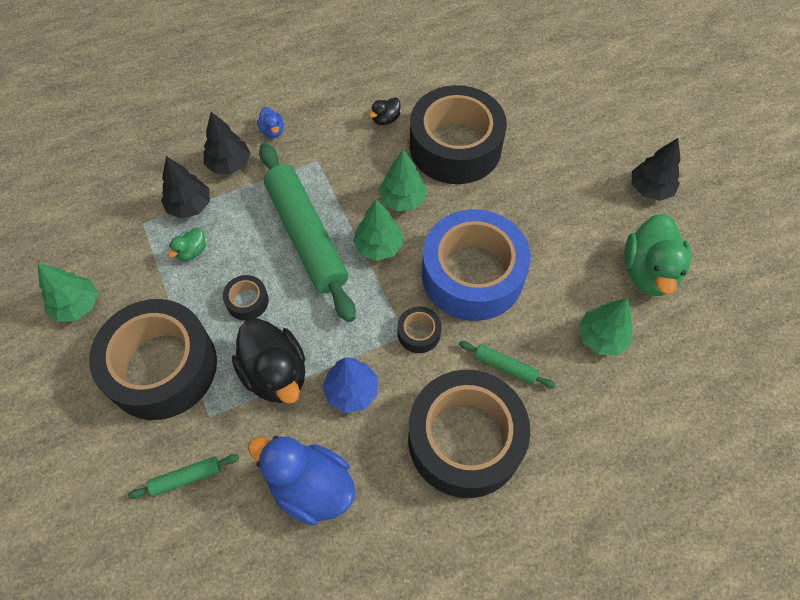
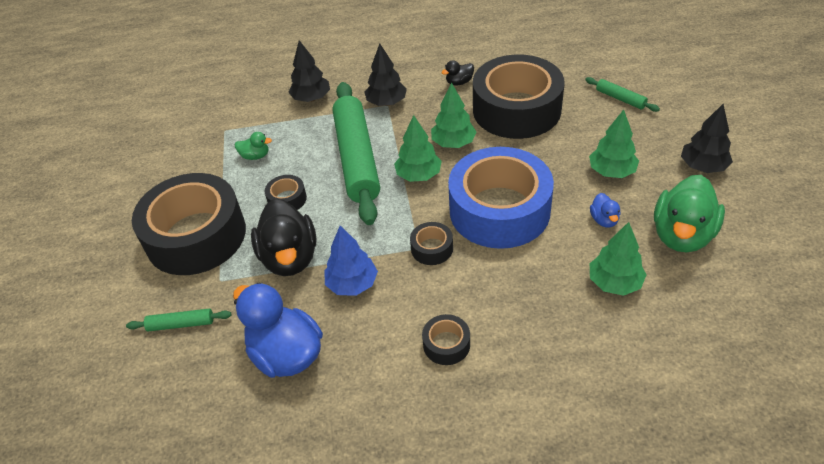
camera: 20 degrees right, 15 degrees down
green tree [37,263,98,322] -> green tree moved to [589,110,639,178]
black tree [161,156,210,219] -> black tree moved to [364,44,407,106]
green duck [168,228,206,261] -> green duck turned 135 degrees counterclockwise [235,132,272,160]
blue duck [257,107,284,138] -> blue duck moved to [590,193,620,227]
black tape [408,370,530,498] -> black tape [422,314,470,365], size x0.40
green rolling pin [459,341,556,388] -> green rolling pin moved to [585,77,660,112]

